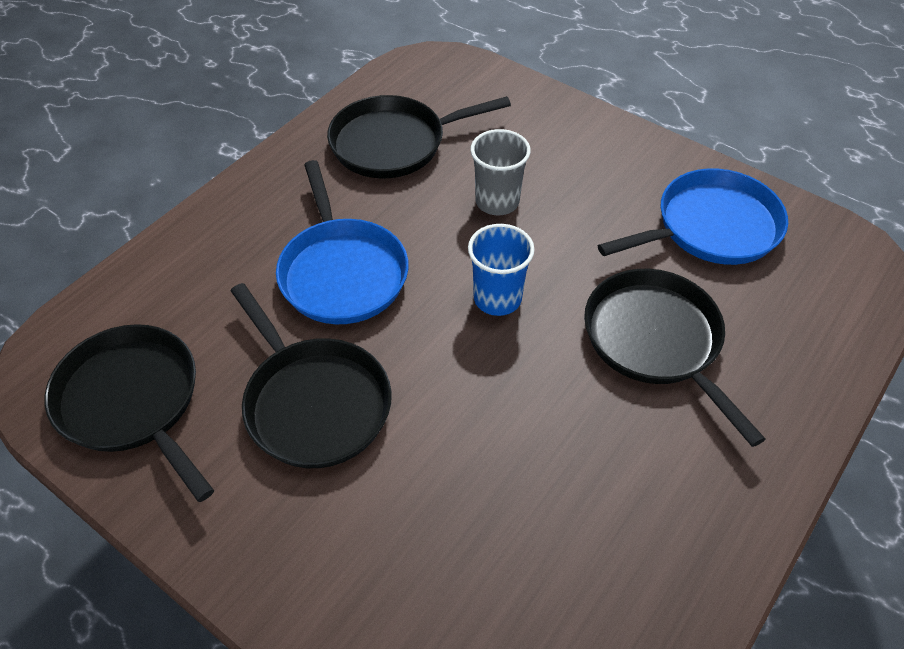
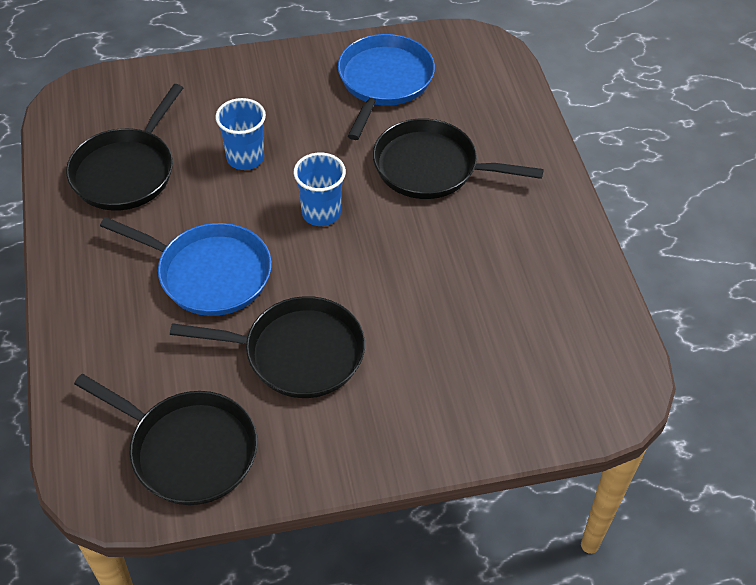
camera: 50 degrees left, 0 degrees up
black pan [45,324,214,502] -> black pan turned 150 degrees counterclockwise [74,374,258,505]
grey cup [470,129,531,215] -> blue cup [215,98,266,170]

